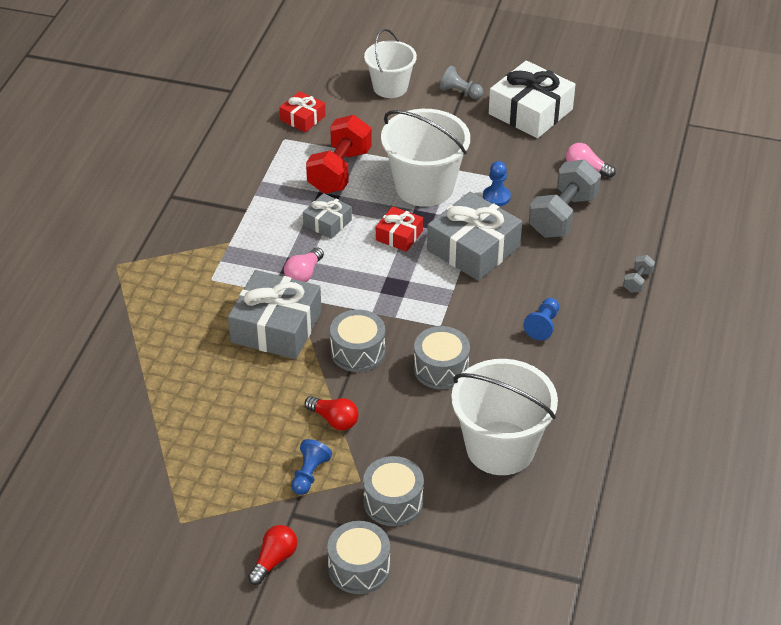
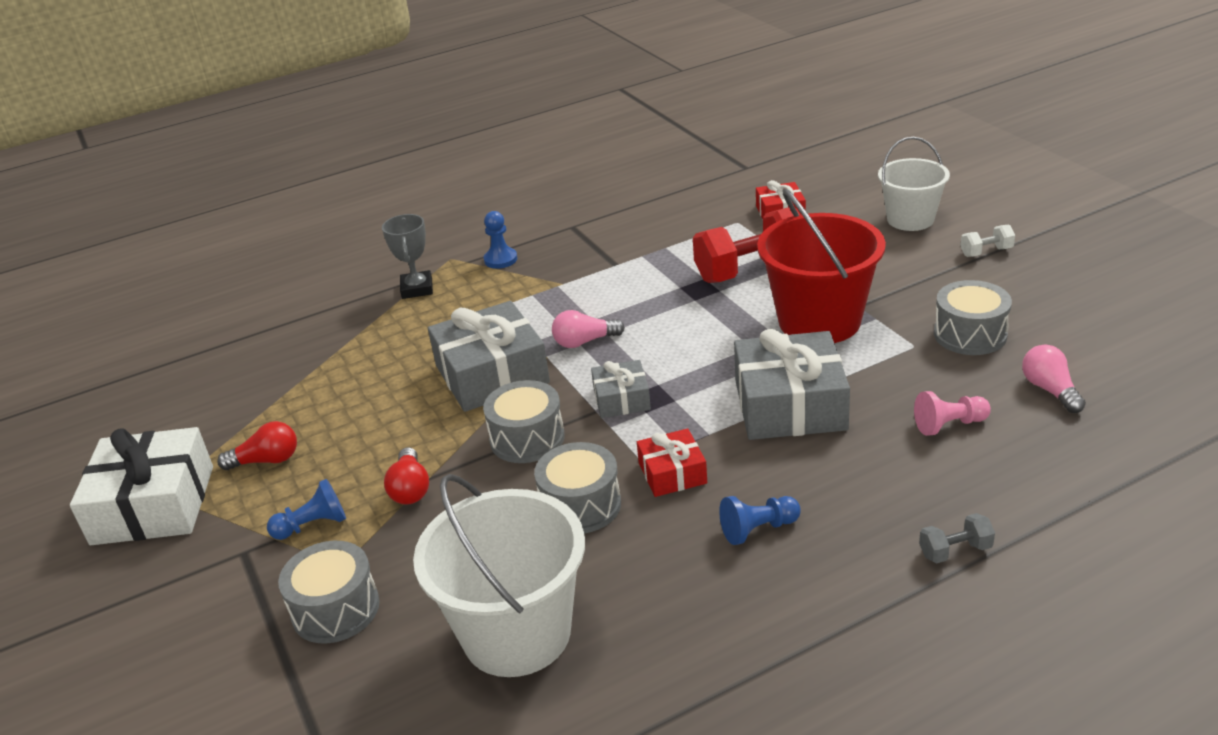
camera: 50 degrees right, 10 degrees down
red light bulb [248,525,297,585] -> red light bulb moved to [217,421,297,470]
grey gift [303,193,352,239] -> grey gift moved to [591,360,651,418]
grey drum [327,521,390,594] -> grey drum moved to [934,280,1012,355]
red gift [376,206,423,252] -> red gift moved to [637,428,707,497]
white bucket [381,109,470,207] -> red bucket [757,188,886,343]
grey pawn [440,66,483,99] -> white dumbbell [960,225,1015,257]
blue pawn [483,161,511,206] -> blue pawn moved to [484,211,517,269]
white gift [489,60,576,138] -> white gift moved to [70,427,213,545]
grey dumbbell [529,160,601,238] -> pink pawn [914,391,991,436]
none -> grey trophy [382,214,433,299]

